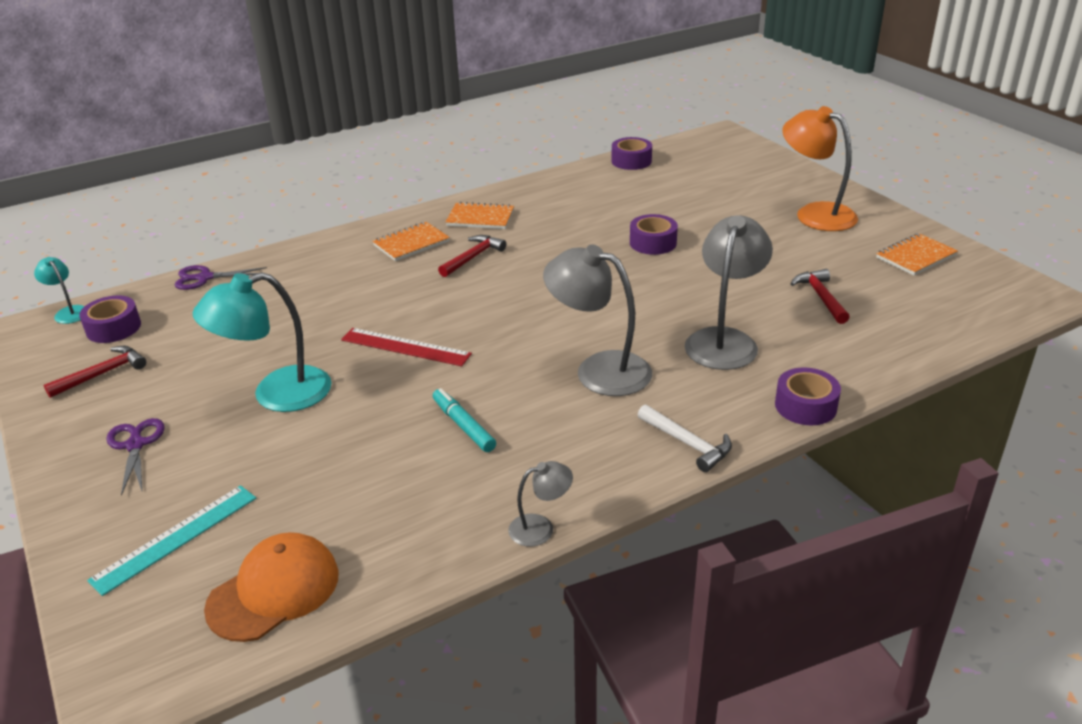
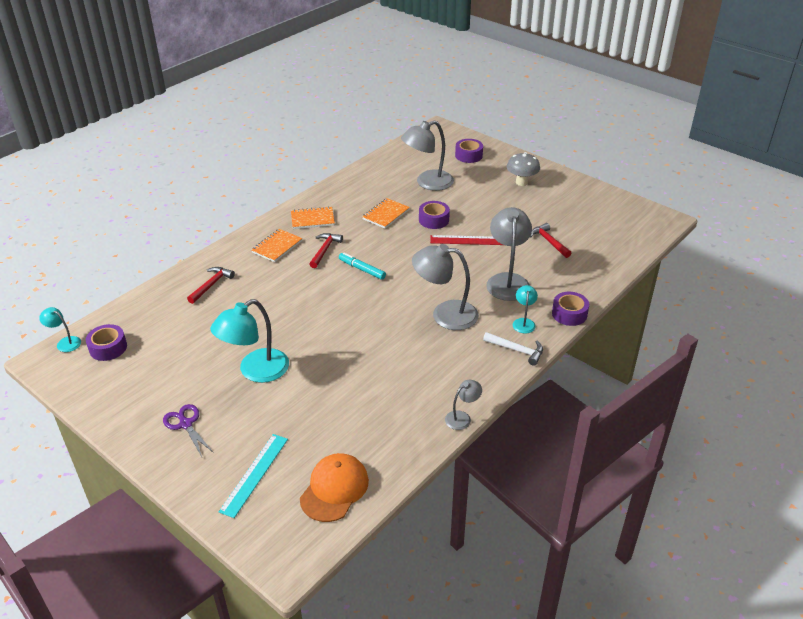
camera: 20 degrees left, 5 degrees up
red hammer [44,346,146,398] -> red hammer moved to [187,267,235,304]
purple scissors [175,265,267,290] -> none
red ruler [341,328,472,366] -> red ruler moved to [430,235,503,245]
turquoise marker [433,388,496,452] -> turquoise marker moved to [339,252,386,280]
purple tape [611,137,652,170] -> purple tape moved to [455,139,483,163]
orange lamp [782,106,858,231] -> grey mushroom [507,152,540,186]
orange notebook [876,233,958,275] -> orange notebook moved to [362,198,410,228]
none -> grey lamp [401,120,454,191]
none -> turquoise lamp [513,285,538,333]

